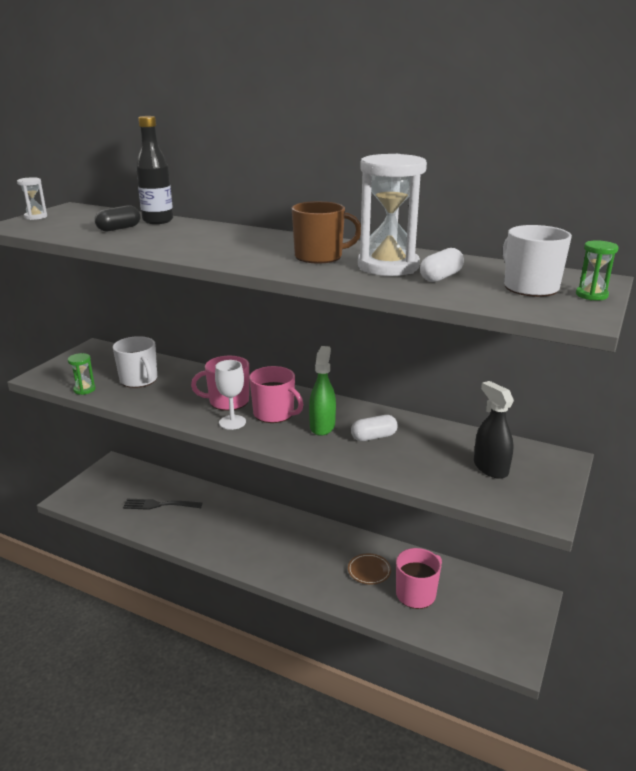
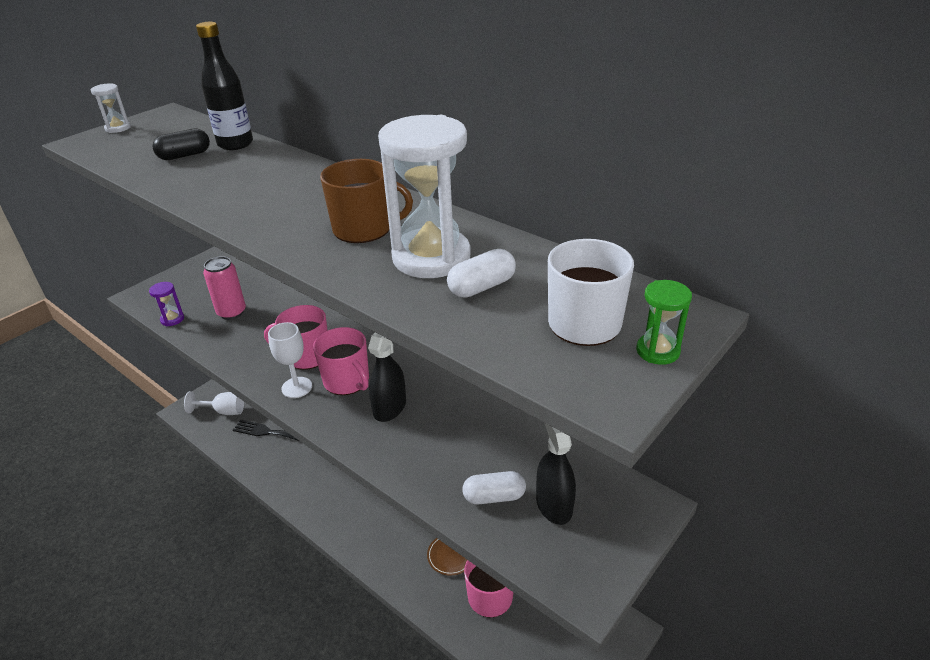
camera: 15 degrees right, 10 degrees up
green hourglass [68,353,96,395] -> purple hourglass [149,282,184,326]
white mug [113,336,157,388] -> pink can [203,256,246,320]
green spray bottle [309,346,336,436] -> black spray bottle [368,332,406,422]
white capsule [351,415,398,441] -> white capsule moved to [462,471,526,504]
none -> white goblet [184,391,244,415]

